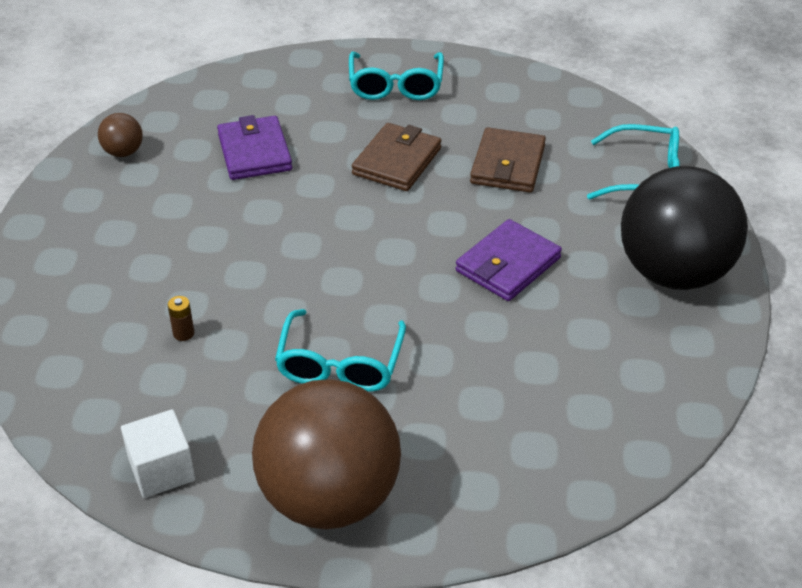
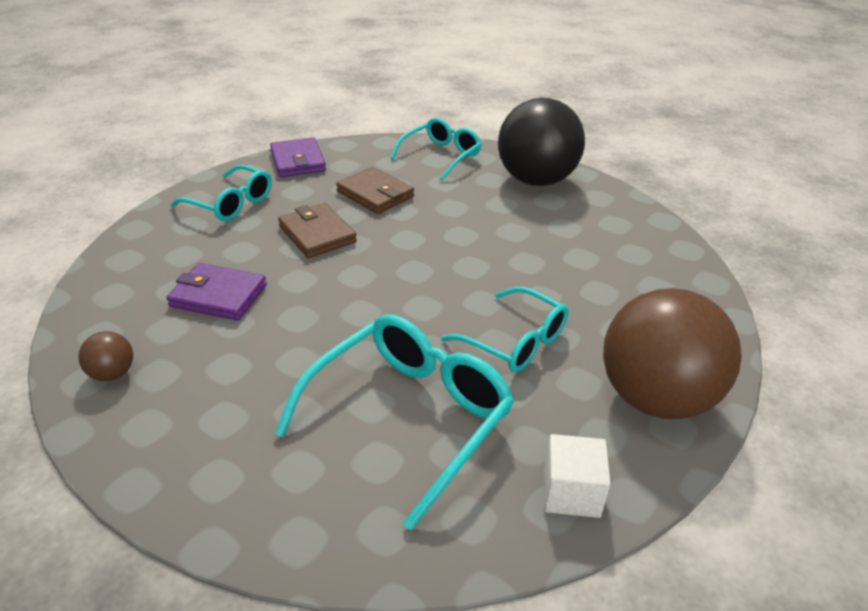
camera: 60 degrees left, 5 degrees down
brown battery [167,296,194,341] -> turquoise glasses [275,314,514,530]
purple wallet [456,219,562,301] -> purple wallet moved to [270,137,326,177]

